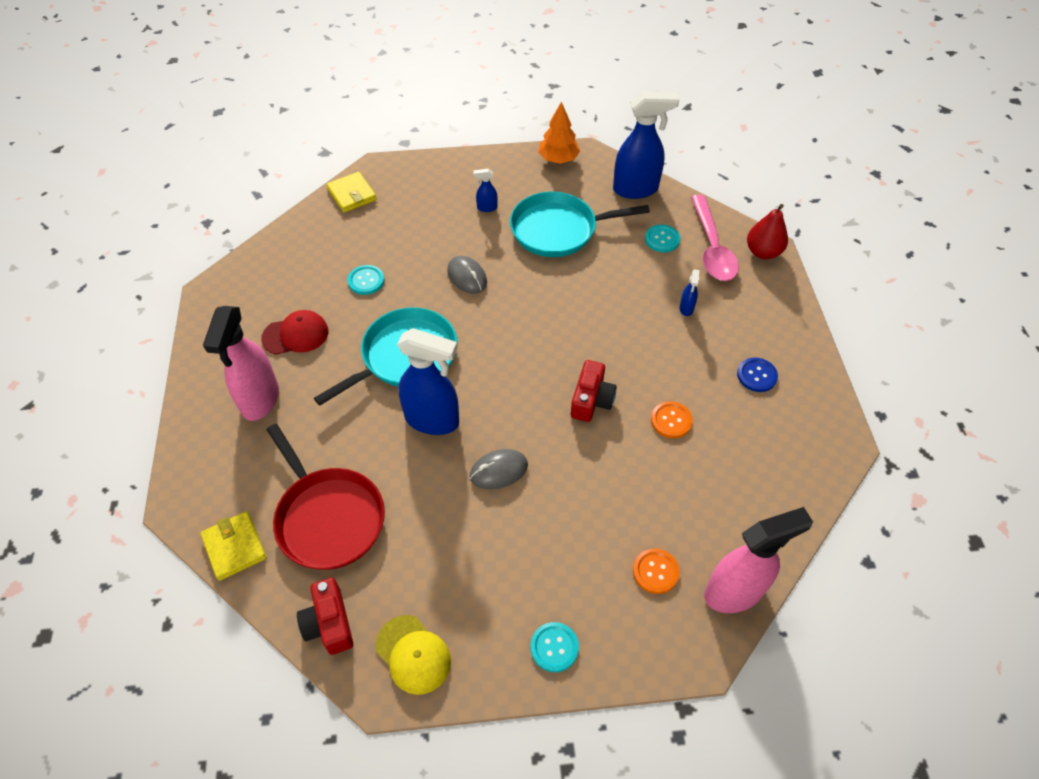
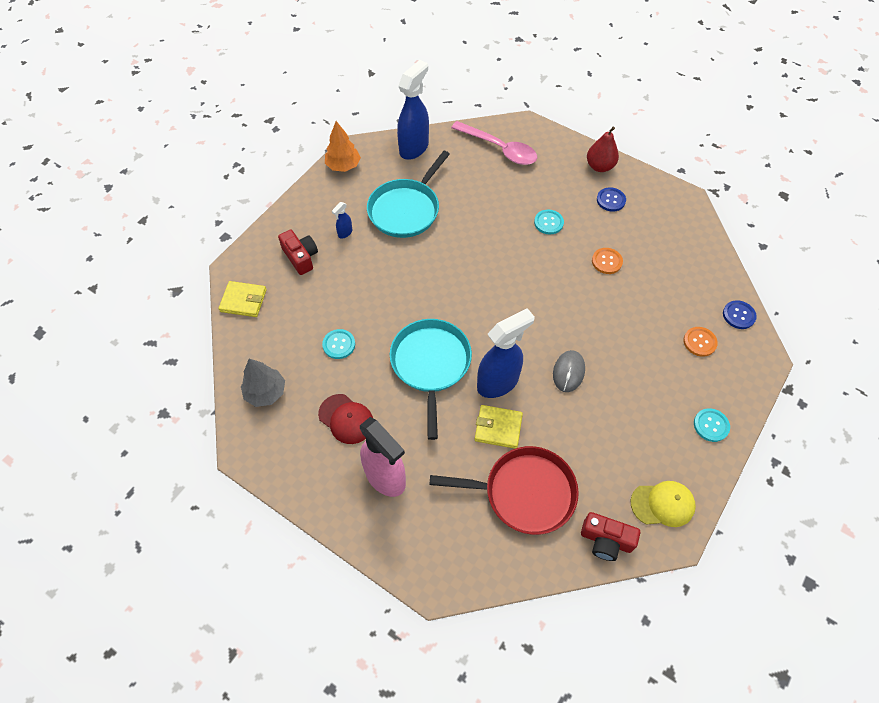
camera: 50 degrees left, 5 degrees up
yellow wallet [200,511,266,581] -> yellow wallet moved to [475,405,523,449]
red cap [261,310,328,355] -> red cap turned 105 degrees clockwise [318,394,373,444]
grey mouse [447,256,487,294] -> none
red camera [571,360,617,422] -> red camera moved to [278,230,318,275]
turquoise button [645,225,680,252] -> turquoise button moved to [534,210,564,235]
blue spray bottle [680,269,700,316] -> none
pink spray bottle [704,507,813,613] -> blue button [723,300,757,329]
red pear [747,204,788,259] -> red pear moved to [587,127,619,172]
none -> grey tree [241,359,285,407]

